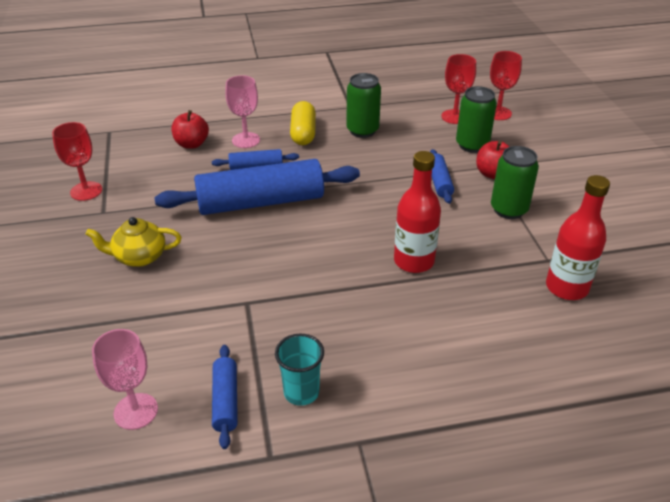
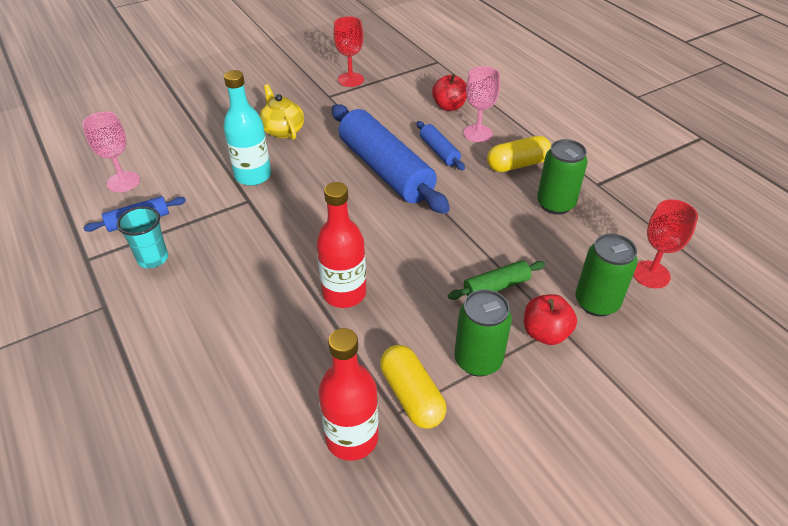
camera: 70 degrees right, 5 degrees up
blue rolling pin [430,149,454,204] -> green rolling pin [448,260,545,300]
red goblet [490,51,522,120] -> none
none -> turquoise bottle [223,70,271,186]
none -> yellow capsule [380,345,446,429]

